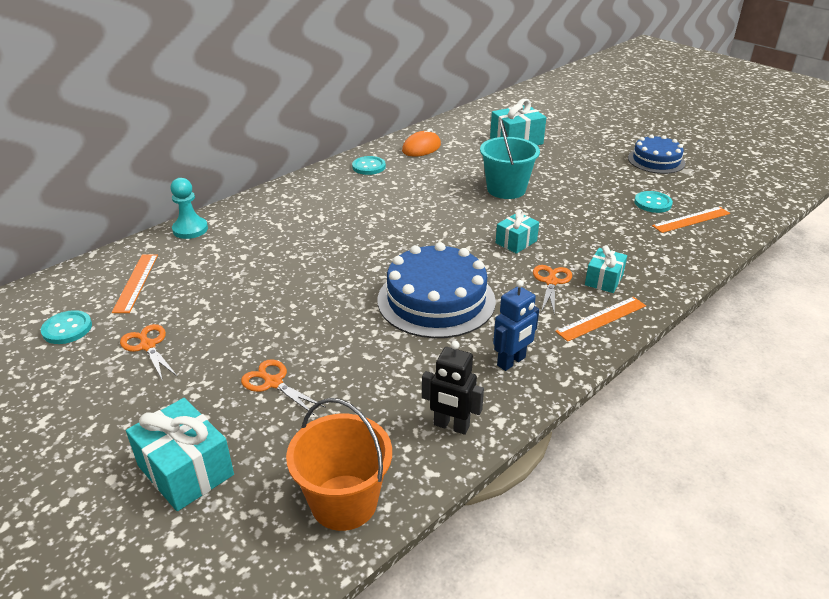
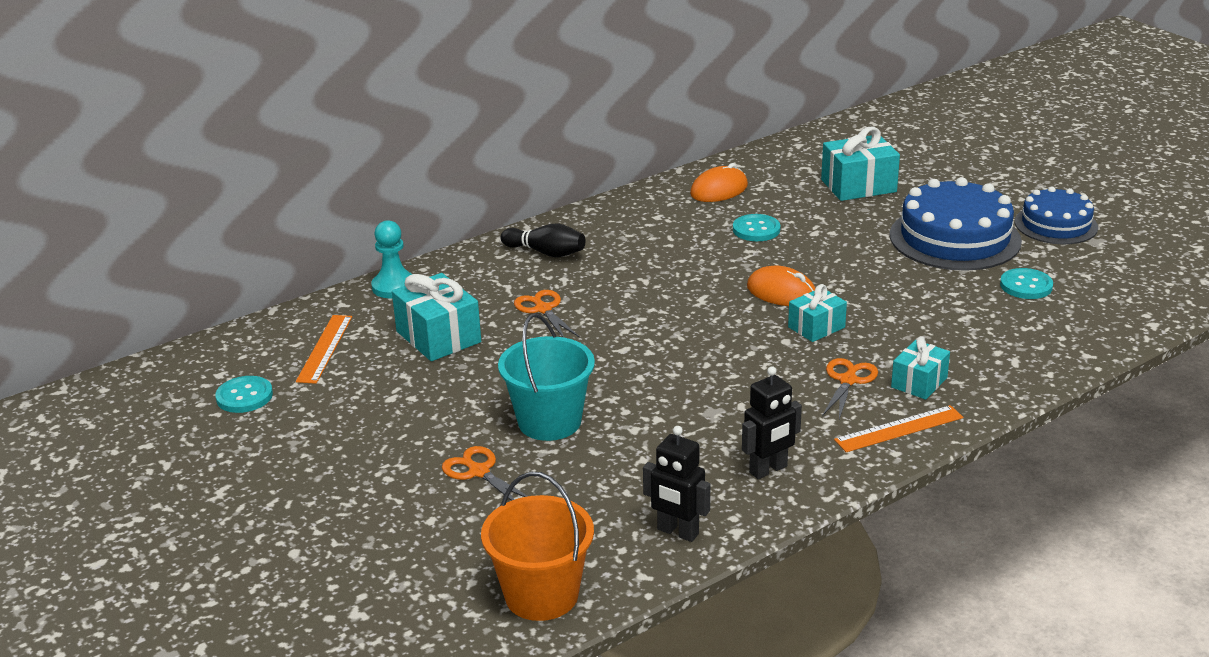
camera: 10 degrees right, 5 degrees down
orange scissors [120,324,178,381] -> orange scissors moved to [514,290,579,337]
turquoise gift [126,398,234,511] -> turquoise gift moved to [392,273,481,361]
turquoise button [352,156,386,175] -> turquoise button moved to [733,214,780,241]
blue cake [378,242,496,338] -> blue cake moved to [890,177,1022,271]
turquoise bucket [480,119,540,199] -> turquoise bucket moved to [498,313,595,441]
blue robot [493,280,539,371] -> black robot [742,366,802,479]
orange ruler [652,207,730,233] -> none
none -> black bowling pin [500,224,585,257]
none -> orange mouse [747,266,815,306]

